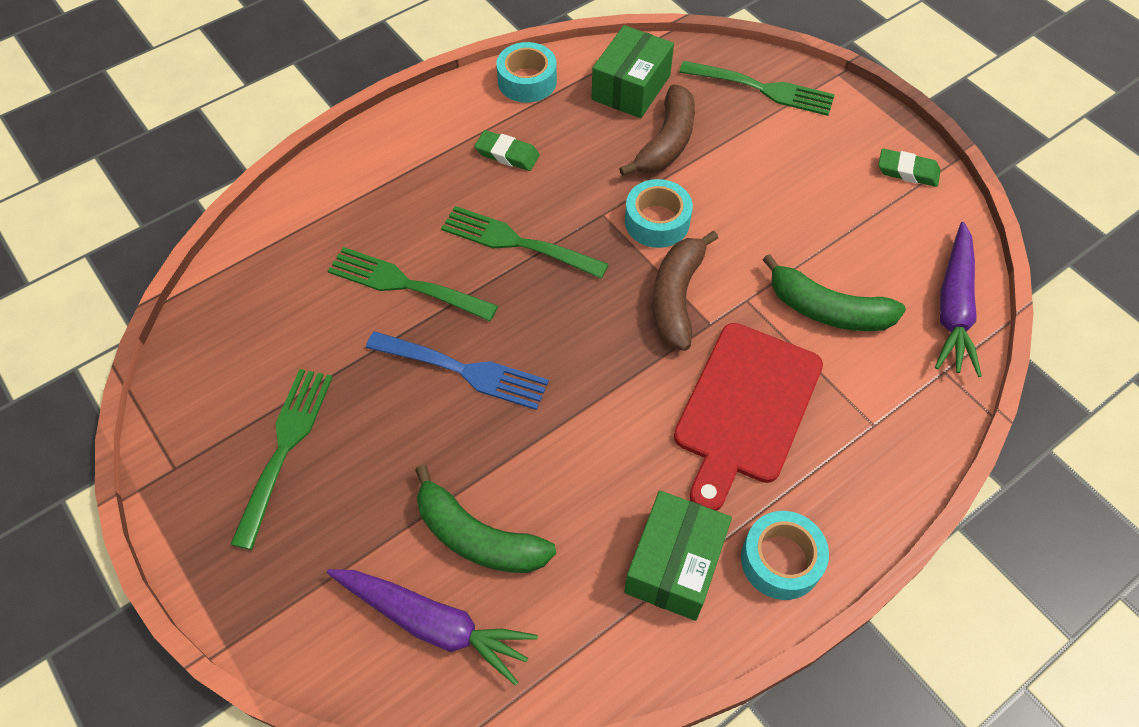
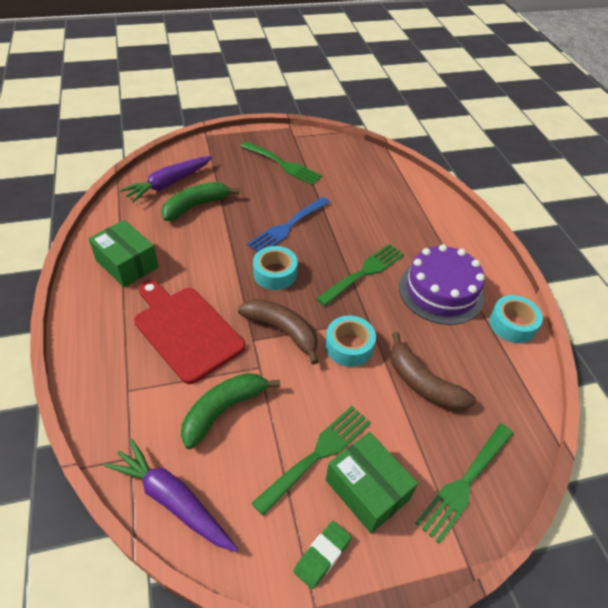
camera: 110 degrees right, 10 degrees down
green fork [328,247,498,321] -> green fork moved to [252,406,371,516]
green eraser [474,130,540,171] -> purple cake [399,244,485,325]
green box [592,25,674,118] -> green box moved to [326,432,418,534]
turquoise tape [741,511,829,600] -> turquoise tape moved to [253,246,298,290]

